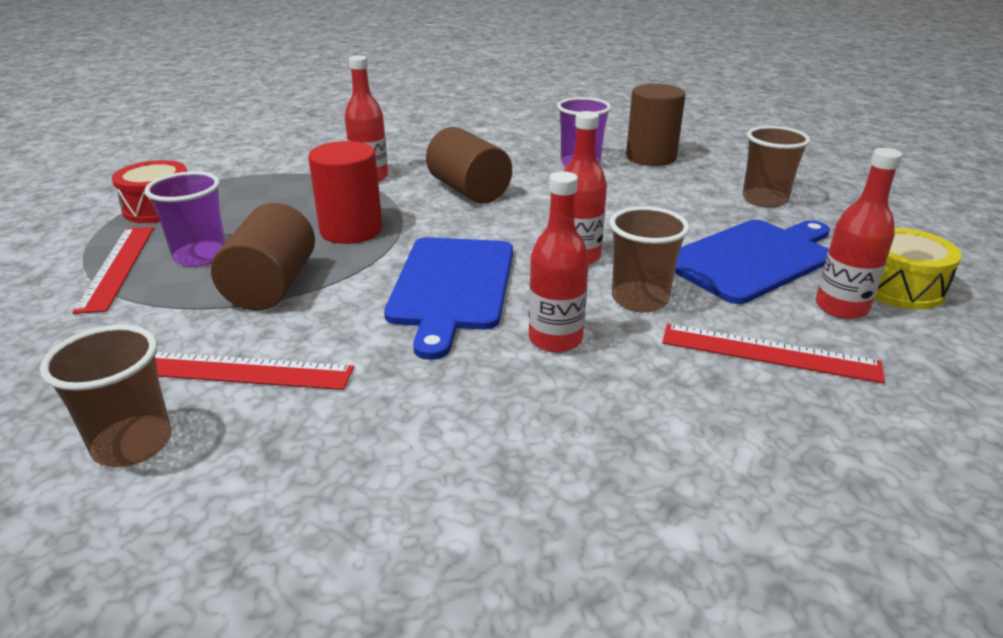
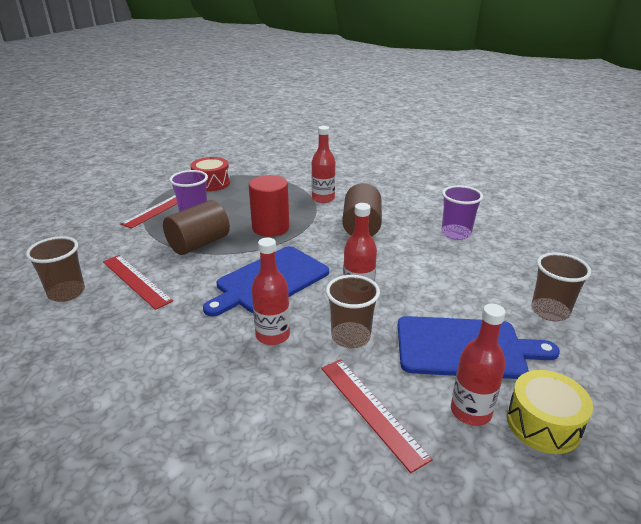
camera: 40 degrees right, 0 degrees up
brown cylinder [626,84,686,166] -> none

